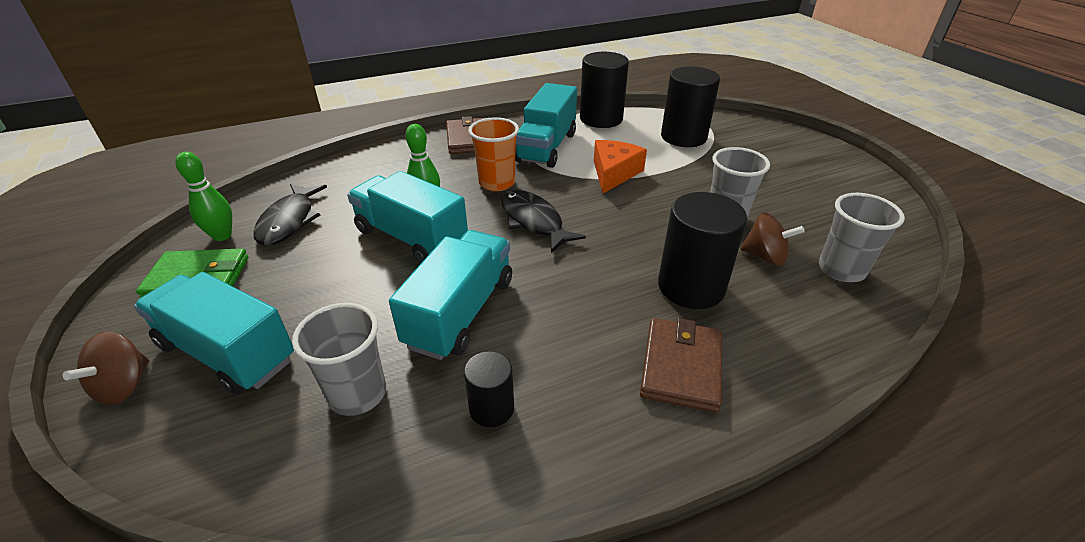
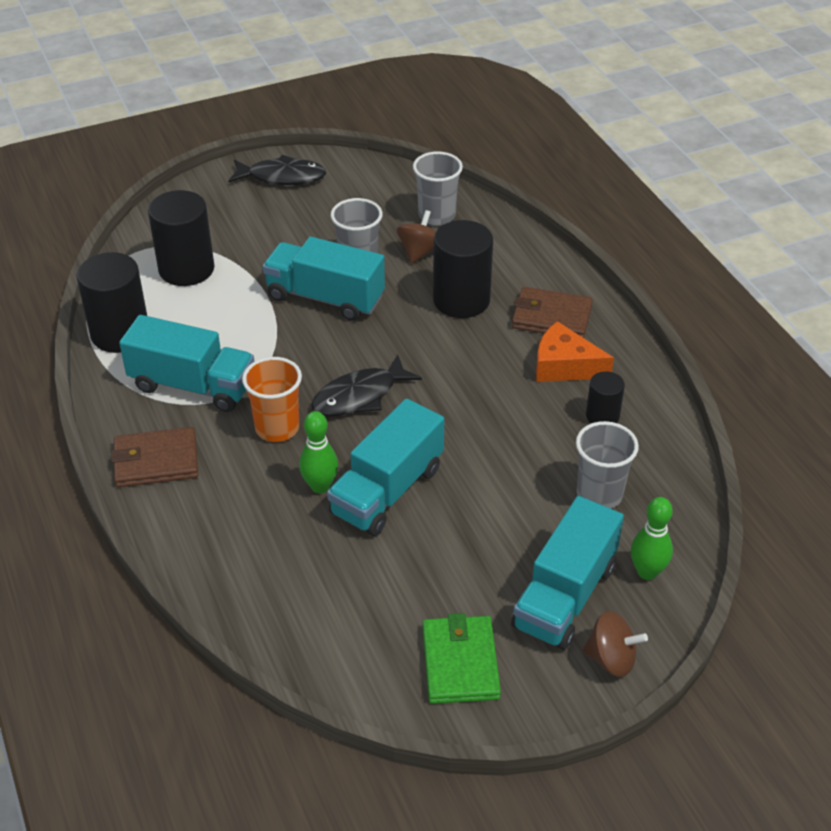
camera: 90 degrees left, 5 degrees up
green bowling pin [175,152,232,241] -> green bowling pin moved to [631,497,673,580]
black fish [253,184,327,246] -> black fish moved to [228,155,327,185]
turquoise truck [389,230,512,360] -> turquoise truck moved to [263,237,385,321]
orange cheese [594,140,647,193] -> orange cheese moved to [536,321,614,382]

